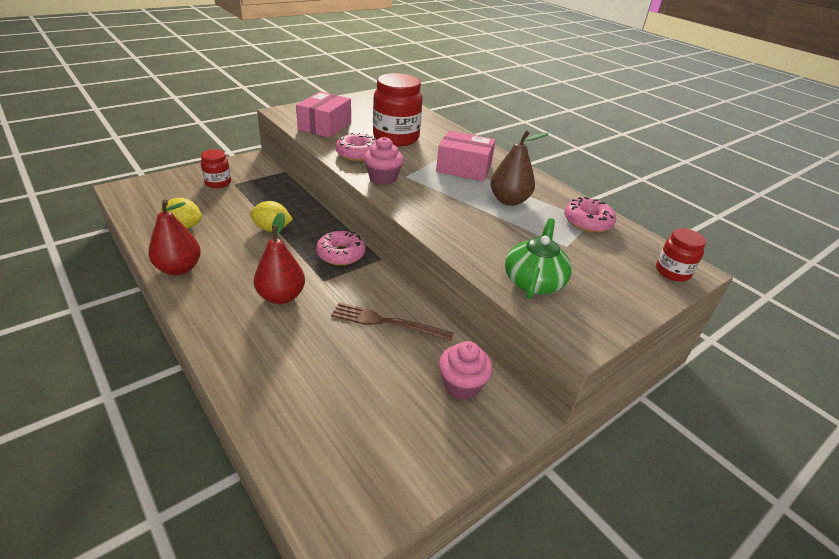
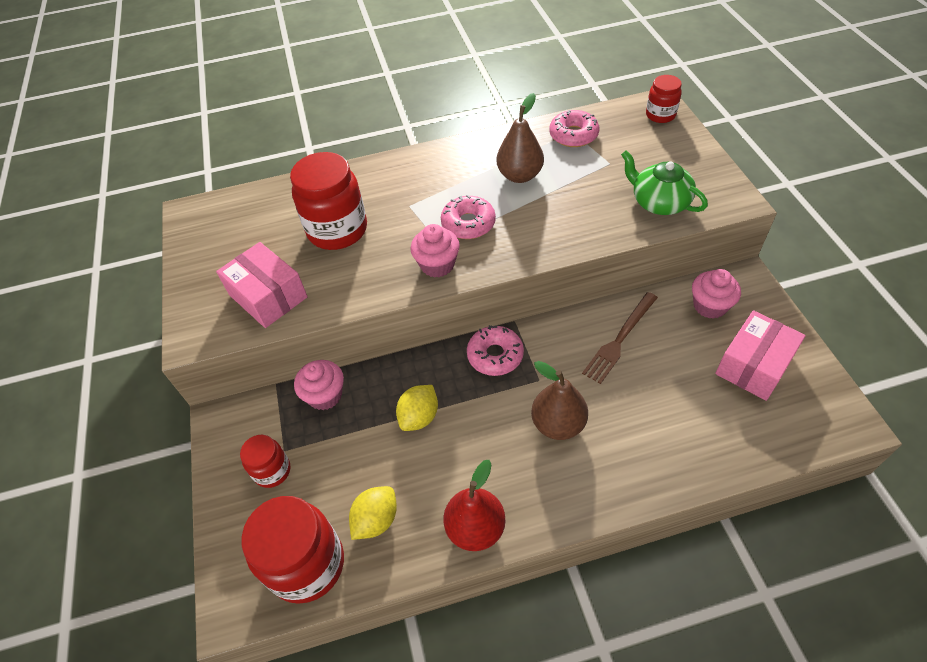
camera: 60 degrees left, 15 degrees up
red pear [254,212,305,304] -> brown pear [531,361,588,440]
pink donut [335,133,376,161] -> pink donut moved to [441,195,496,239]
pink box [436,130,496,182] -> pink box moved to [715,310,806,401]
none -> red jar [241,496,344,604]
none -> pink cupcake [294,360,344,410]

